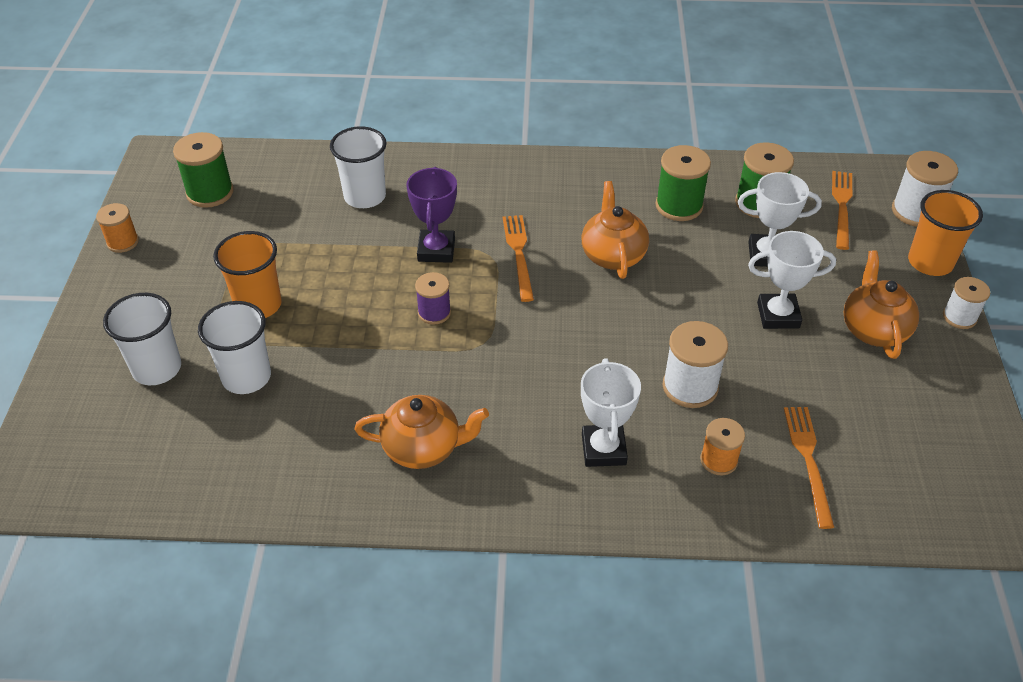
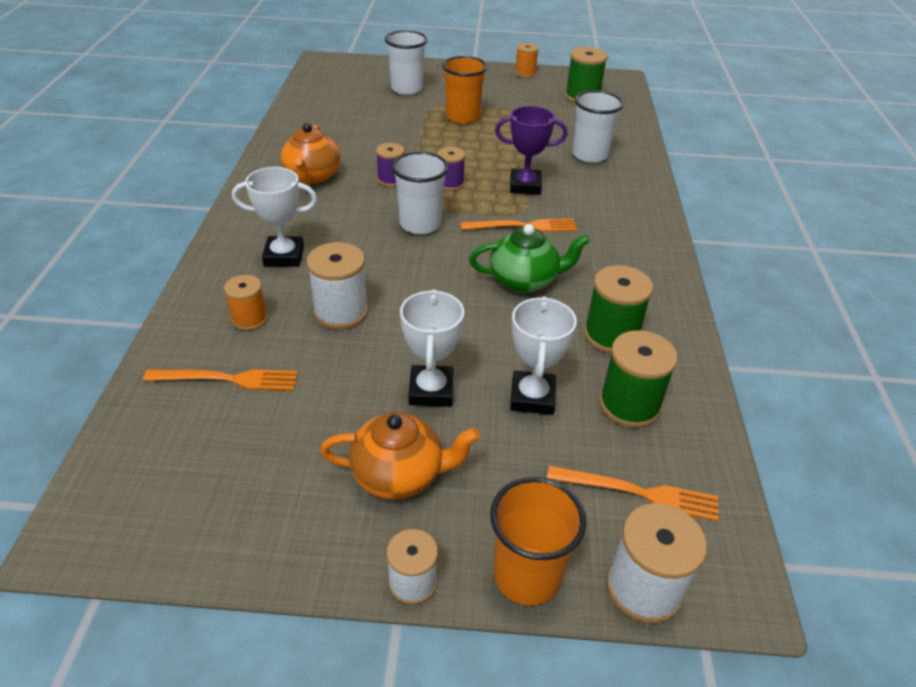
camera: 90 degrees right, 5 degrees down
white cup [198,301,271,394] -> white cup moved to [392,151,449,234]
orange teapot [581,181,649,279] -> green teapot [469,224,590,293]
none -> purple spool [376,143,404,187]

